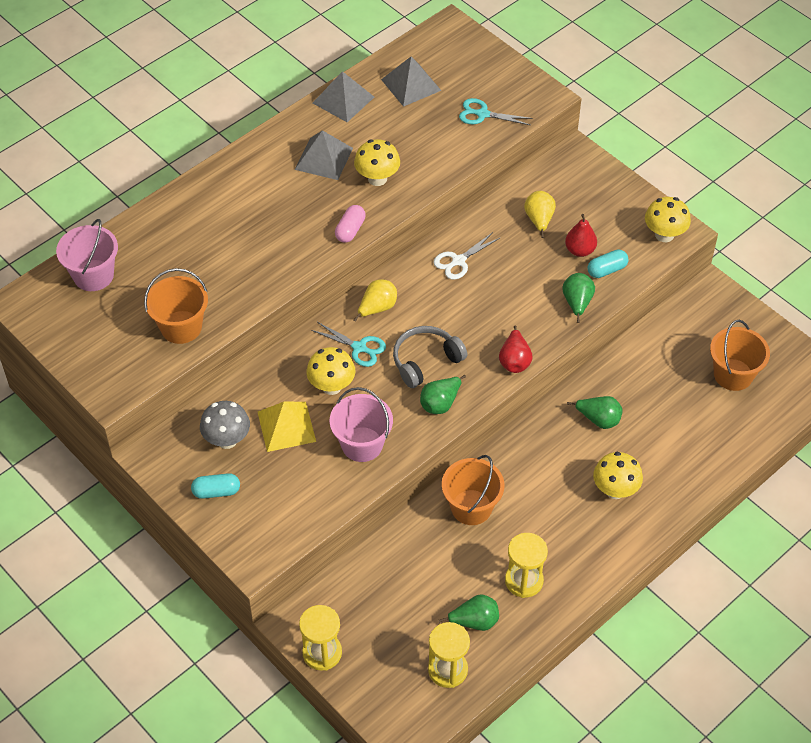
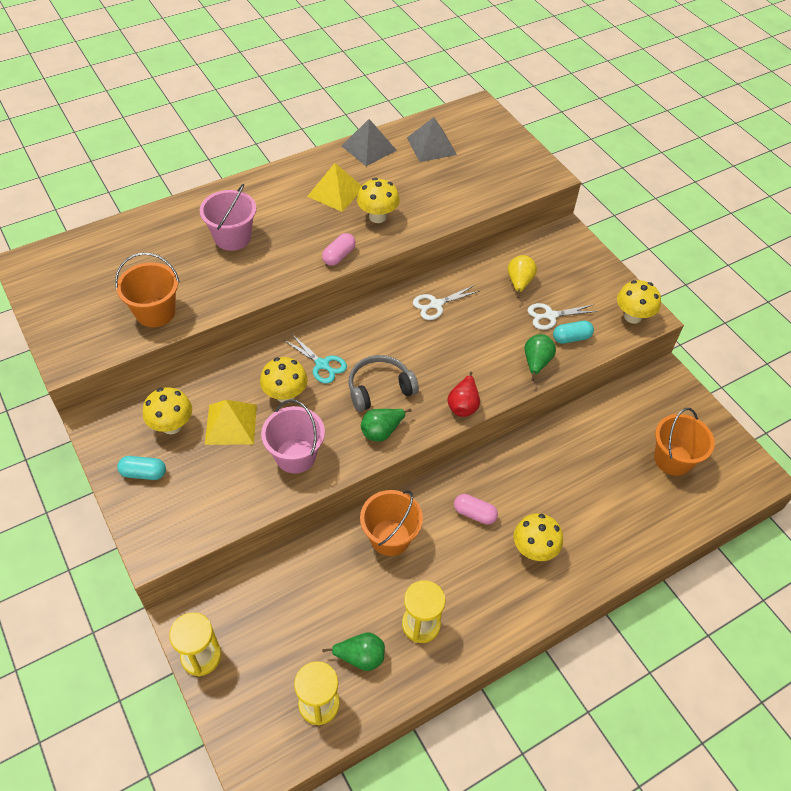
camera: 10 degrees right, 0 degrees up
pink bucket [56,219,118,291] -> pink bucket moved to [200,184,256,251]
grey mushroom [200,401,250,449] -> yellow mushroom [143,387,192,434]
grey pyramid [295,130,353,180] -> yellow pyramid [307,163,362,212]
yellow pear [354,279,397,322] -> none
turquoise scissors [459,98,533,125] -> none
red pear [565,214,597,257] -> white scissors [528,303,598,330]
green pear [567,396,623,429] -> none
none -> pink capsule [454,494,498,524]

